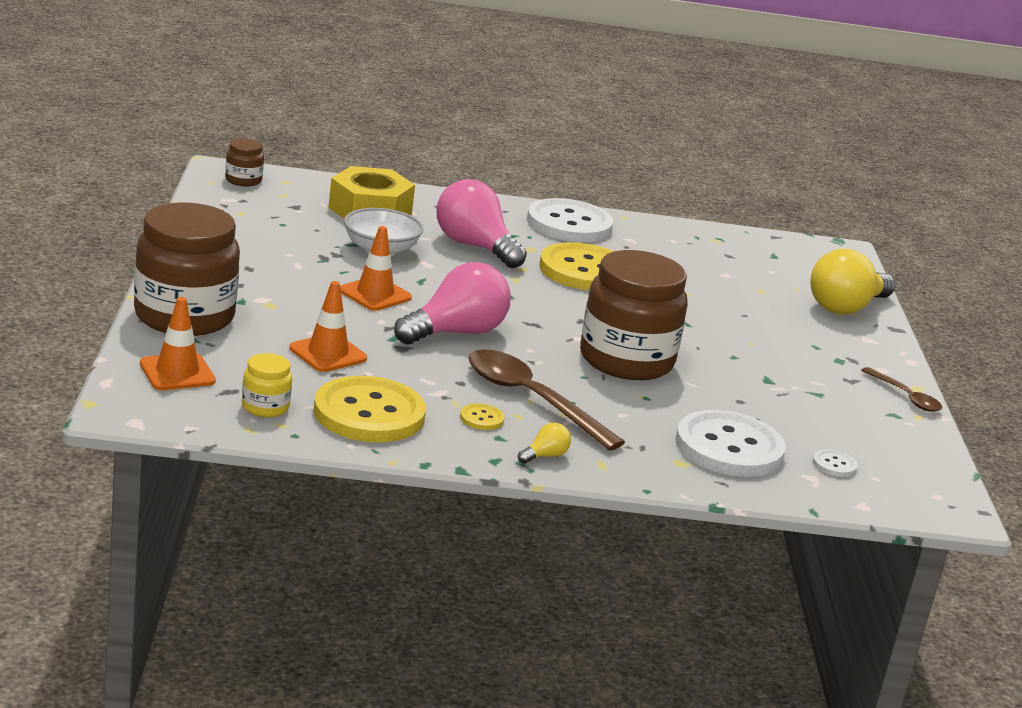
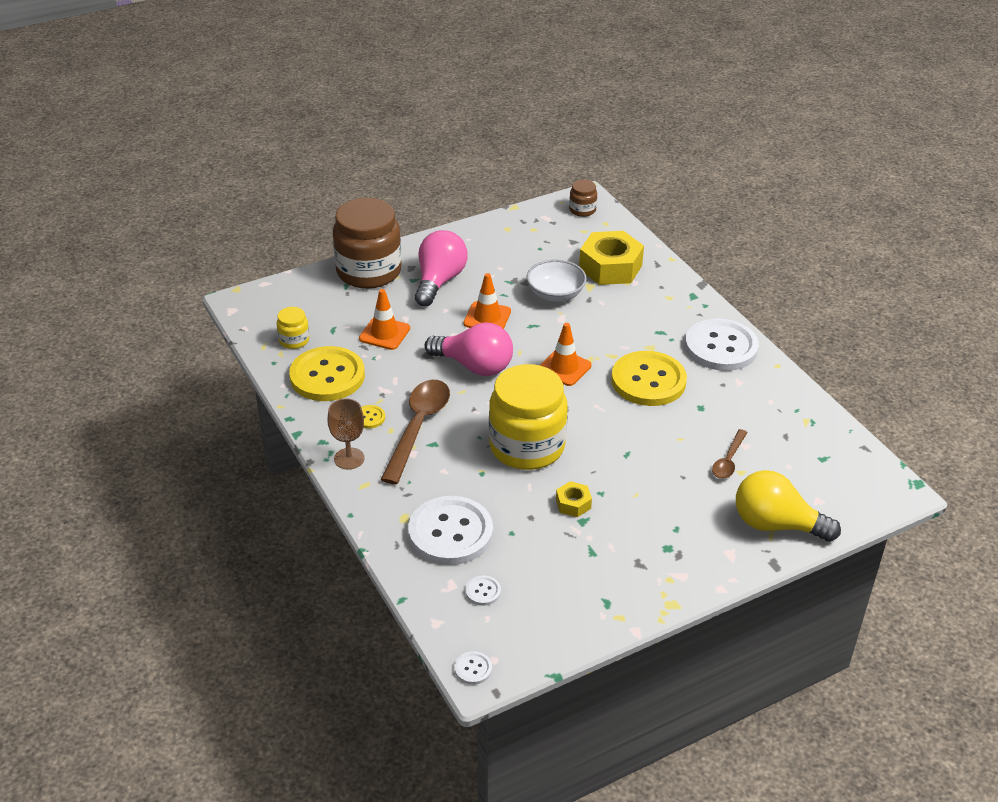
camera: 65 degrees right, 15 degrees up
orange traffic cone [140,297,216,390] -> orange traffic cone moved to [540,323,592,386]
pink light bulb [436,179,527,268] -> pink light bulb moved to [415,230,467,306]
yellow light bulb [518,423,571,464] -> brown goblet [328,399,364,470]
brown jar [580,250,688,380] -> yellow jar [489,364,568,470]
brown spoon [861,367,942,412] -> brown spoon moved to [712,429,748,479]
none -> white button [455,651,492,685]
none -> yellow nut [556,481,592,517]

